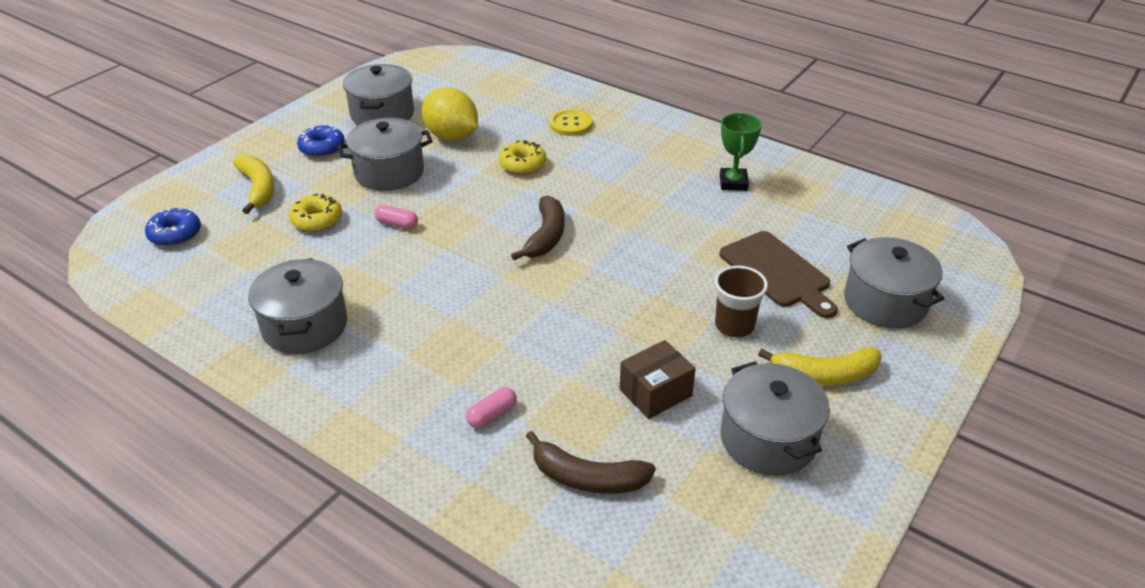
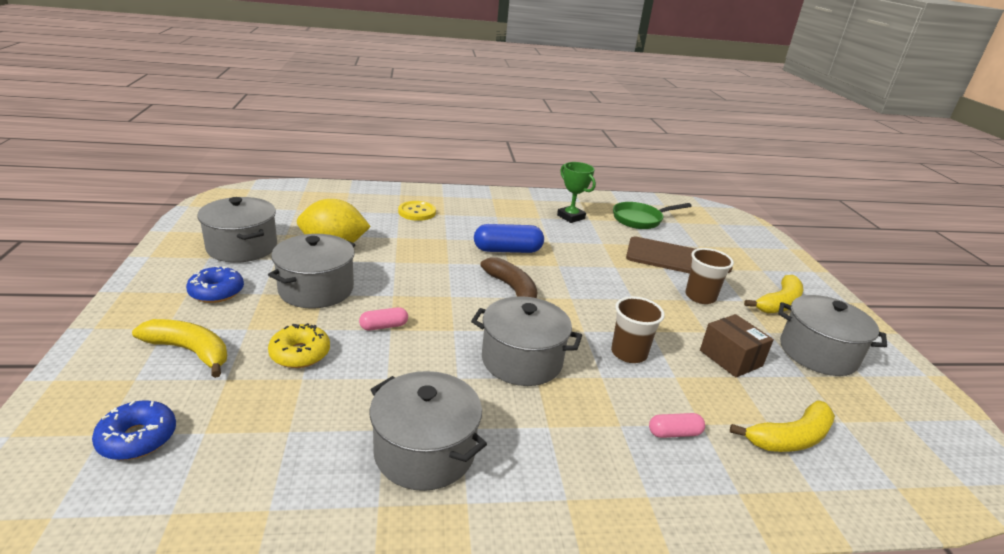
camera: 45 degrees left, 10 degrees down
pink capsule [466,387,517,428] -> pink capsule turned 75 degrees clockwise [649,413,705,438]
yellow donut [499,140,546,175] -> none
brown banana [526,431,656,494] -> yellow banana [730,400,835,452]
brown box [620,340,696,419] -> brown box turned 45 degrees counterclockwise [700,314,774,377]
grey pot [844,237,945,329] -> grey pot moved to [471,296,582,386]
none -> blue capsule [474,224,544,253]
none -> brown cup [611,296,665,363]
none -> green pan [613,202,692,229]

